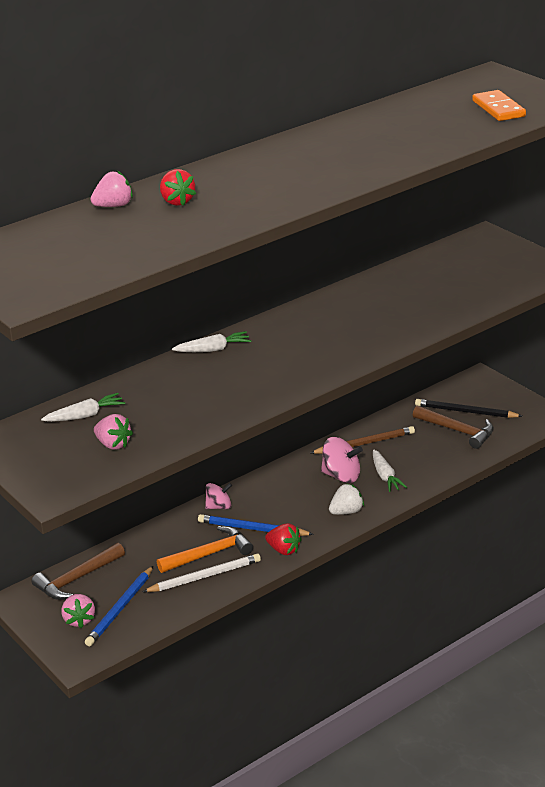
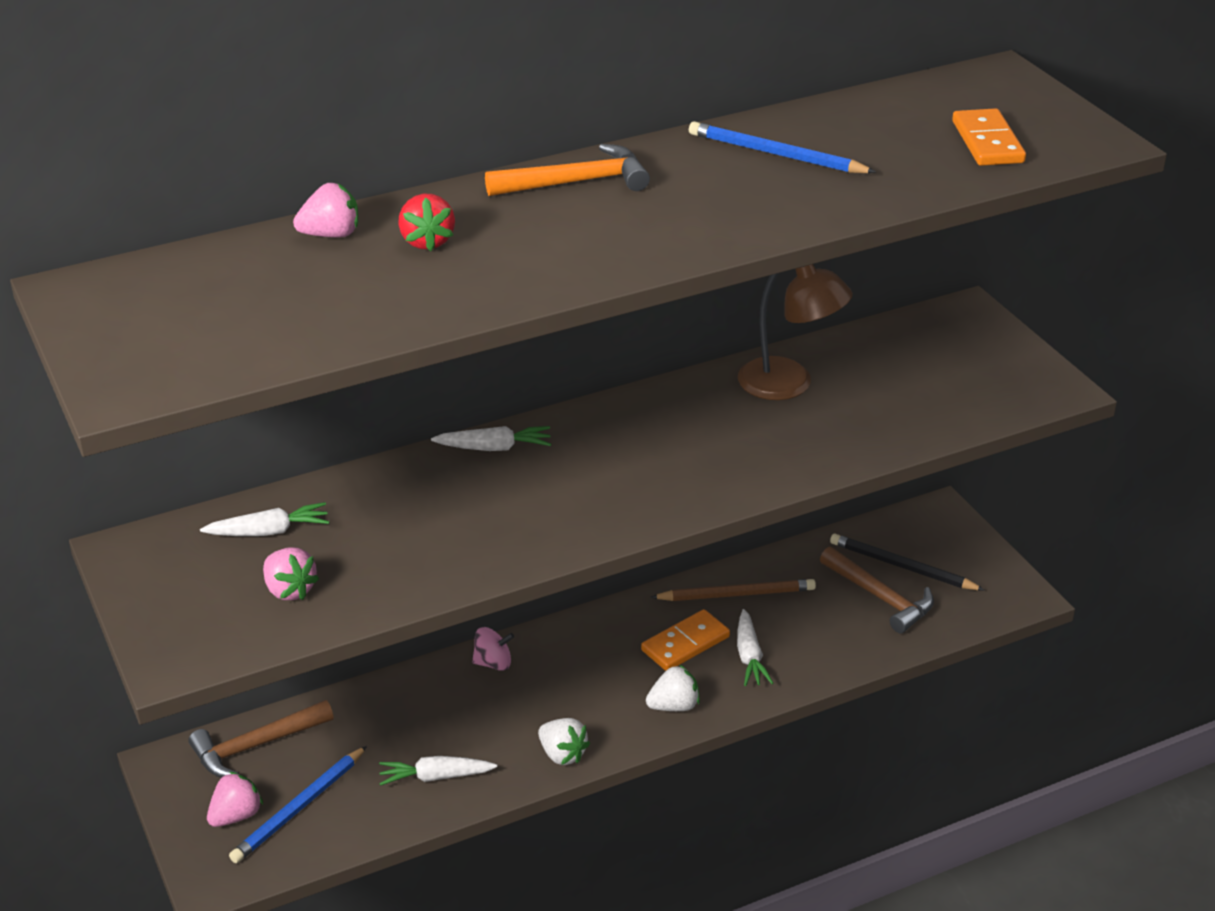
camera: 10 degrees right, 5 degrees up
pink strawberry [61,594,95,628] -> pink strawberry turned 135 degrees counterclockwise [207,772,263,827]
white pencil [143,553,261,592] -> white carrot [379,756,497,786]
orange hammer [157,526,253,573] -> orange hammer moved to [485,144,650,196]
blue pencil [198,514,314,536] -> blue pencil moved to [689,121,876,173]
red strawberry [265,523,302,555] -> white strawberry [538,718,590,765]
pink spinning top [321,437,363,483] -> orange domino [641,609,730,671]
none -> brown lamp [738,264,853,400]

